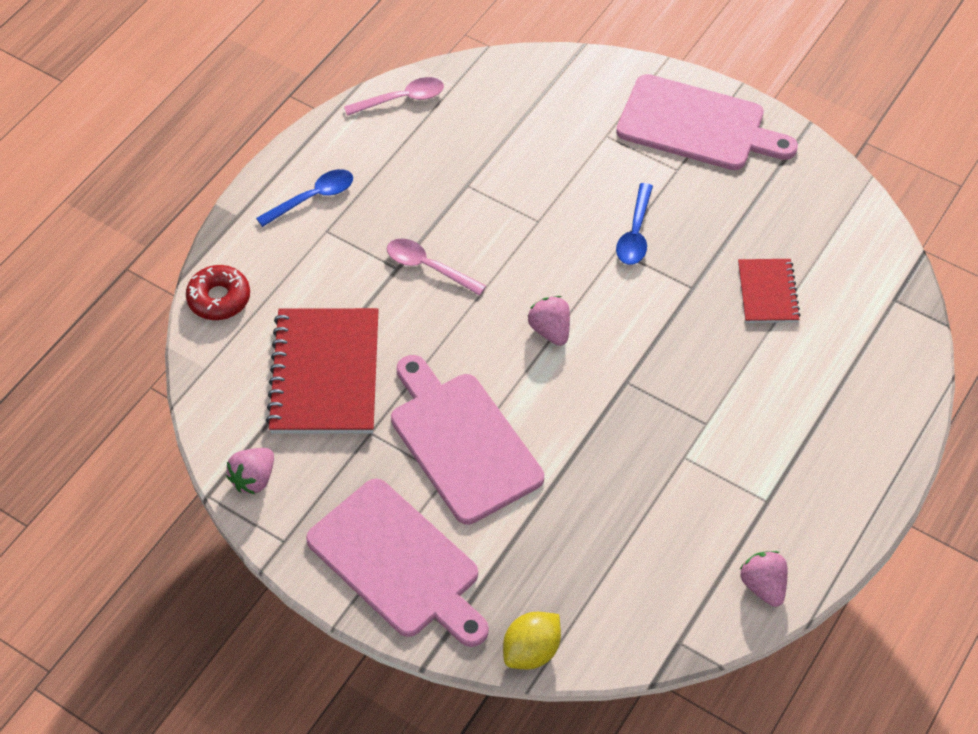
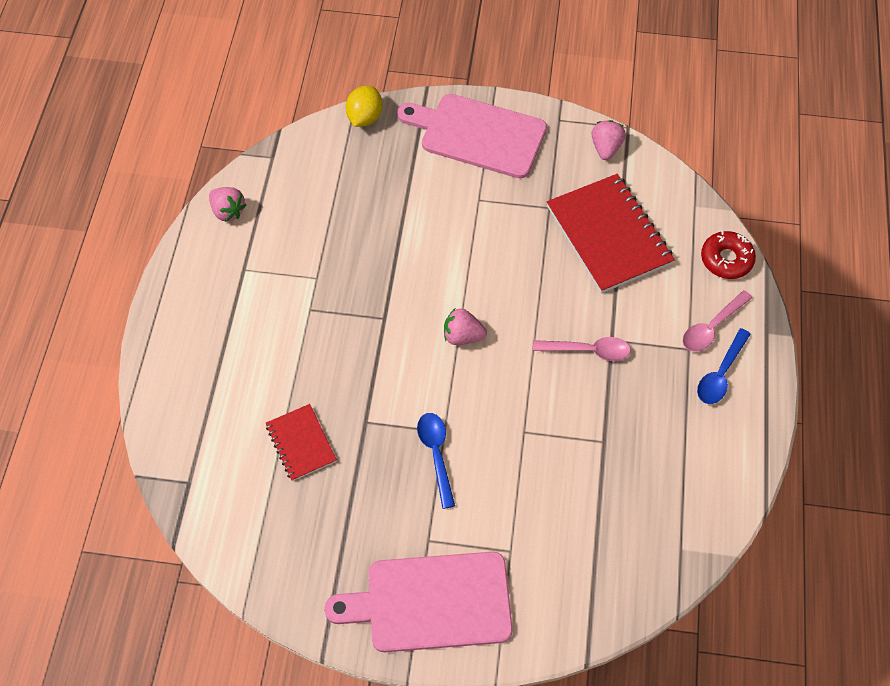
camera: 155 degrees right, 5 degrees up
pink spoon [344,77,444,116] -> pink spoon moved to [683,290,752,352]
pink cutting board [391,355,544,525] -> none
pink strawberry [528,296,570,346] -> pink strawberry turned 150 degrees clockwise [444,308,487,345]

